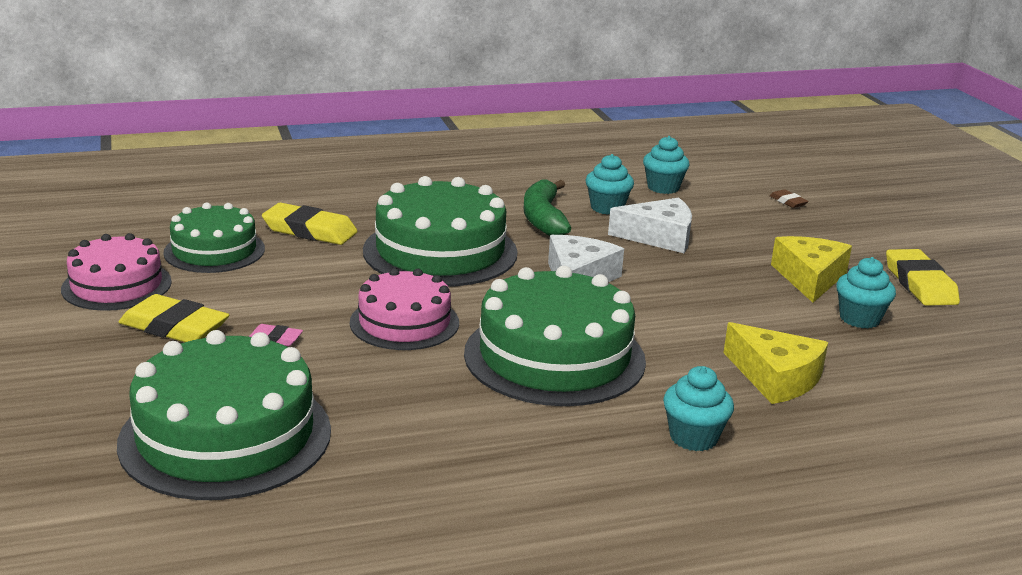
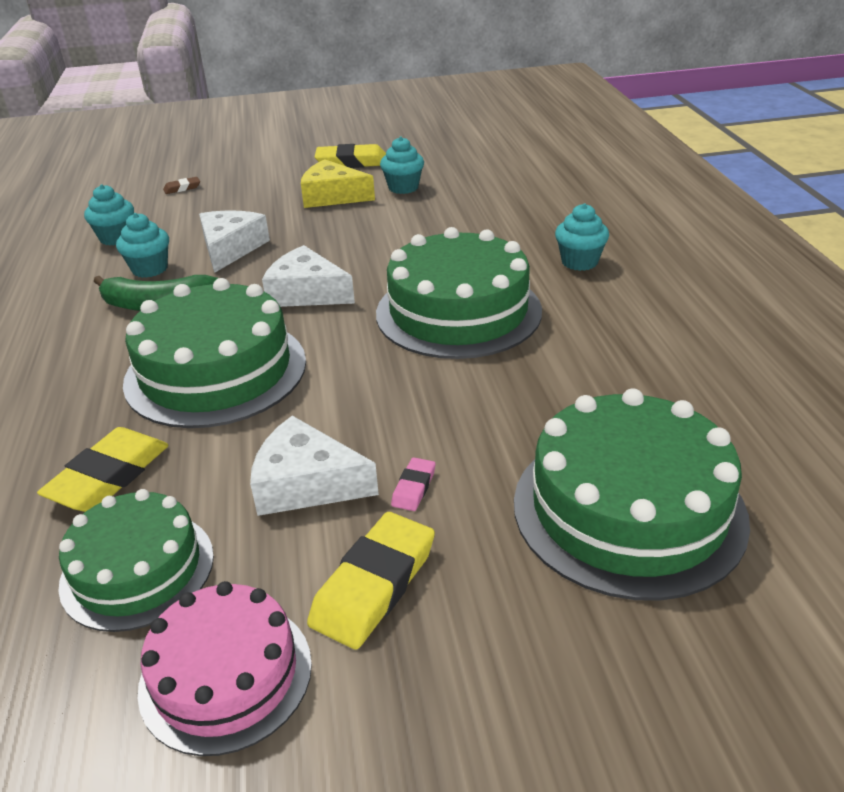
camera: 80 degrees left, 10 degrees up
pink cake [350,268,459,350] -> none
yellow cheese [723,322,828,404] -> none
none -> white cheese [250,416,379,516]

